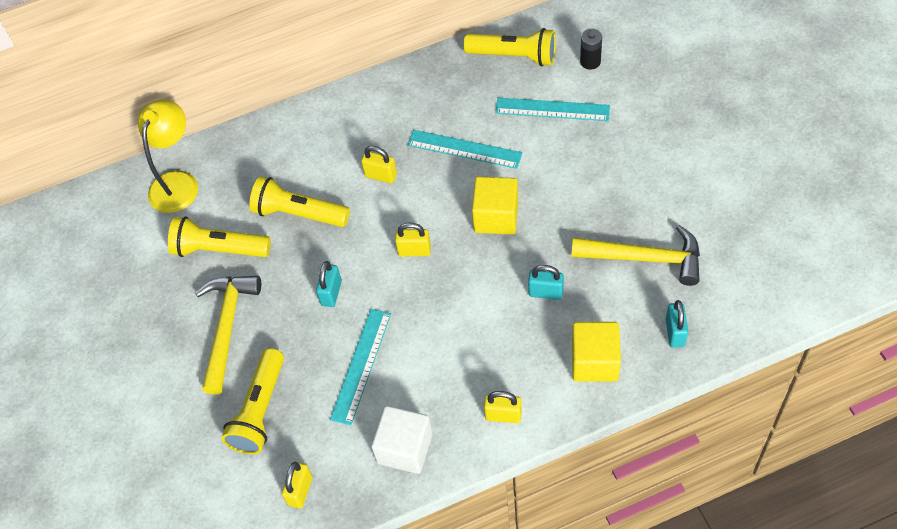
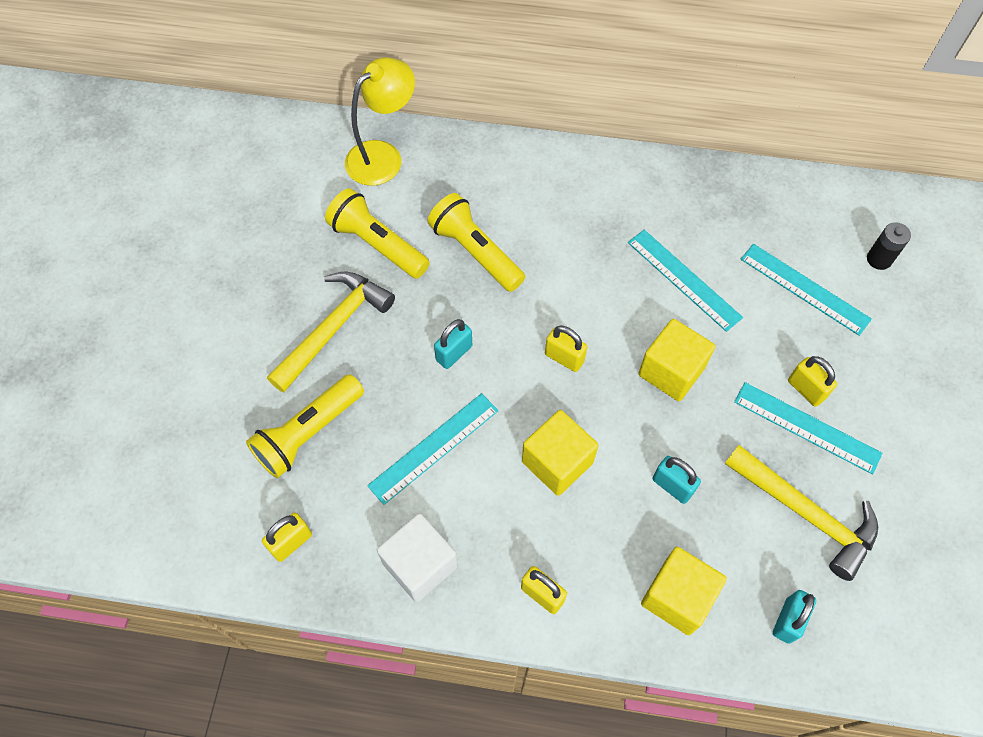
camera: 25 degrees right, 5 degrees up
yellow padlock [361,146,397,184] -> yellow padlock moved to [788,356,837,407]
yellow flashlight [464,28,556,67] -> none
none -> yellow cube [522,410,599,496]
none -> turquoise ruler [734,382,883,475]

